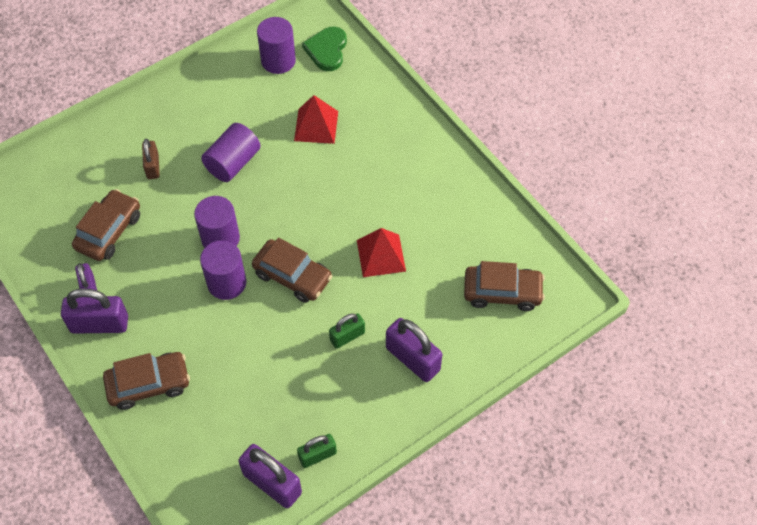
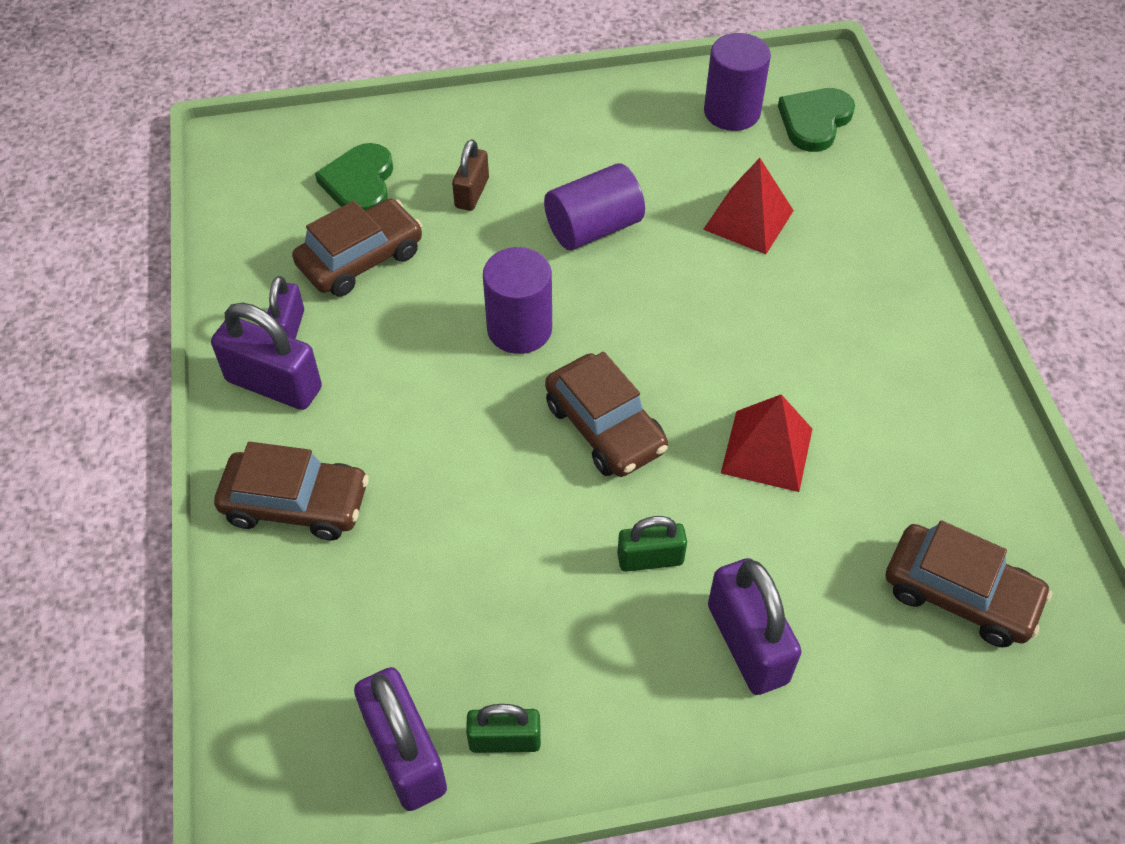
camera: 25 degrees right, 5 degrees down
purple cylinder [200,240,246,300] -> none
none -> green heart [315,143,393,211]

